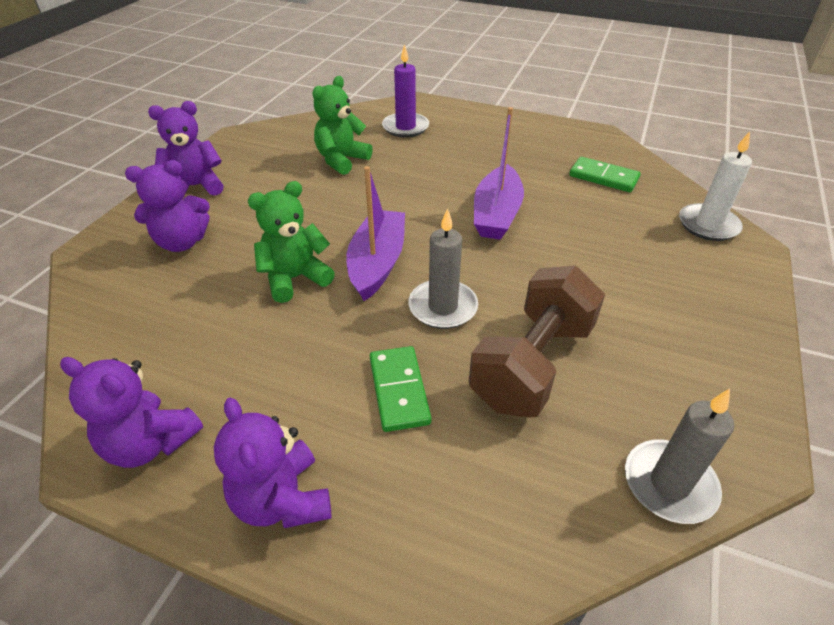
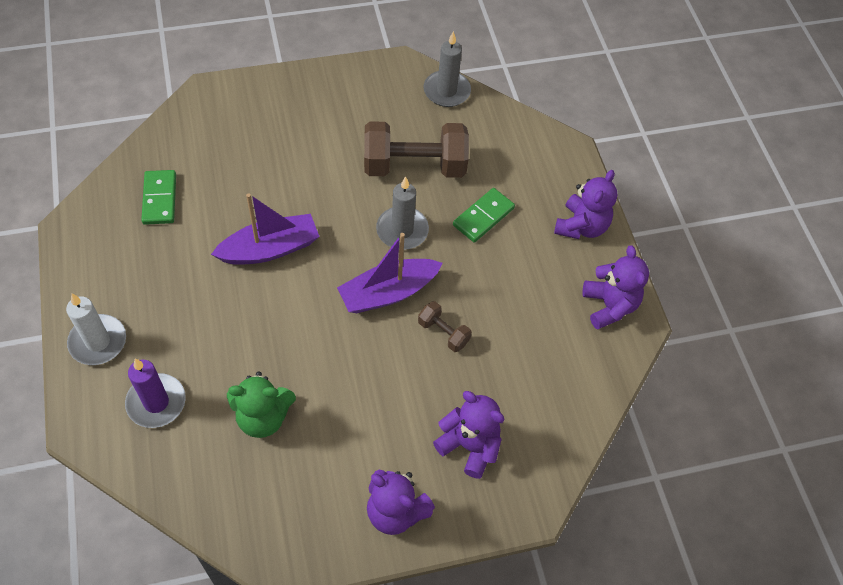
camera: 130 degrees left, 15 degrees up
green teddy bear [248,181,335,303] -> brown dumbbell [418,301,472,352]
white candle [679,132,752,241] -> white candle moved to [66,293,126,365]

